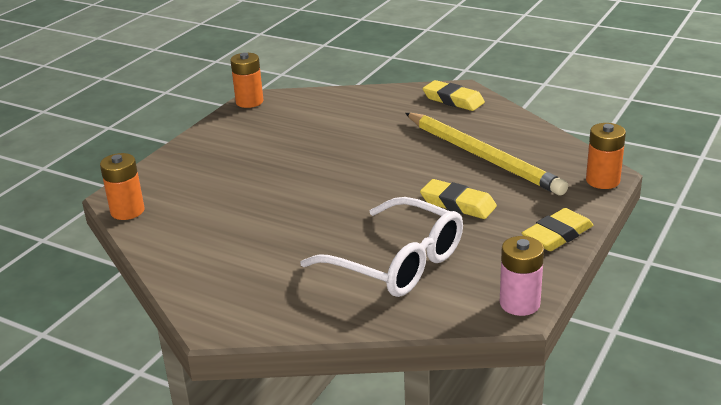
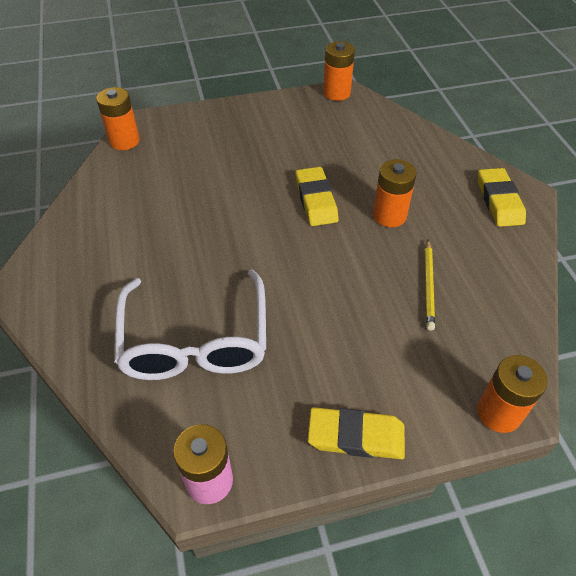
camera: 45 degrees right, 20 degrees up
yellow pencil [405,113,568,195] -> yellow pencil [424,240,435,331], size x0.44
yellow eraser [420,179,497,219] -> yellow eraser moved to [295,167,339,226]
none -> orange battery [373,159,417,227]

